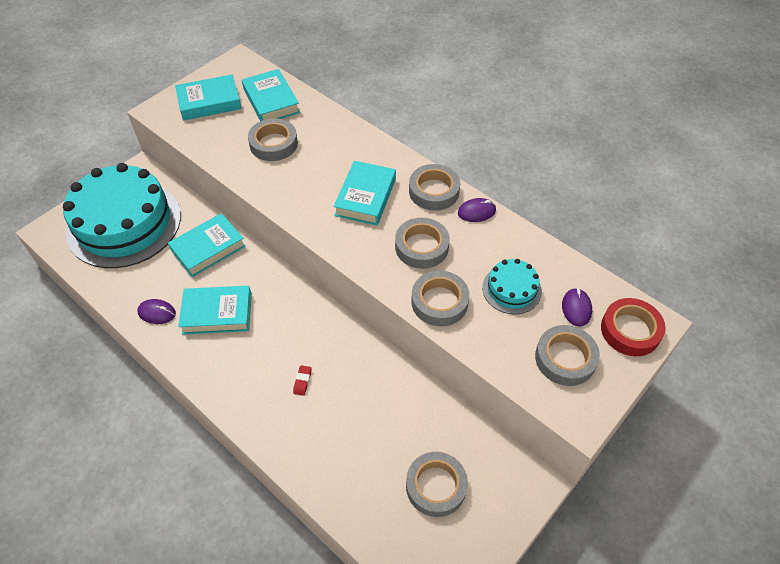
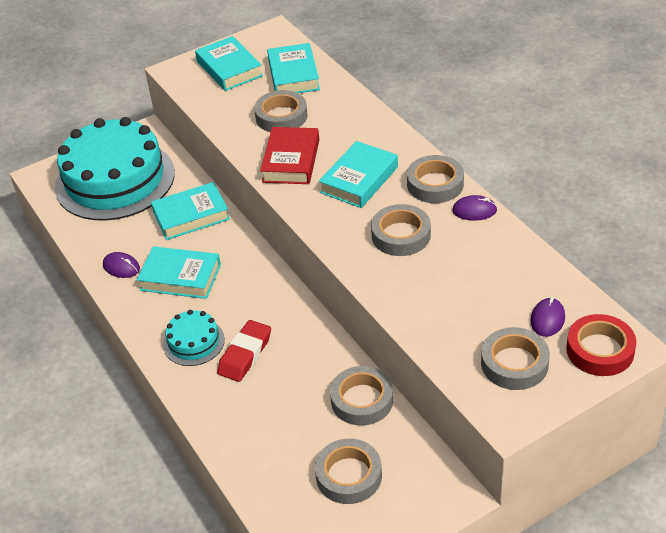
camera: 20 degrees right, 10 degrees down
turquoise book [175,74,242,121] -> turquoise book turned 60 degrees clockwise [195,36,263,91]
red eraser [293,365,311,396] -> red eraser [217,320,271,382], size x2.10
grey tape [411,271,470,326] -> grey tape moved to [330,366,393,426]
turquoise cake [482,259,542,314] -> turquoise cake moved to [163,310,225,366]
none -> red book [260,127,319,184]

